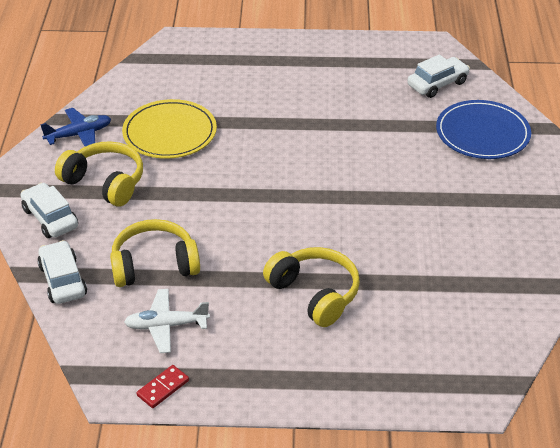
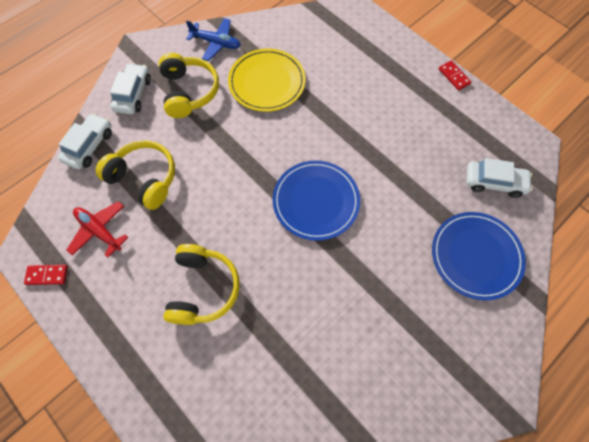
camera: 45 degrees right, 25 degrees up
white plane [124,289,210,353] -> red plane [67,201,128,258]
none -> blue plate [273,161,360,241]
none -> red domino [439,61,471,91]

